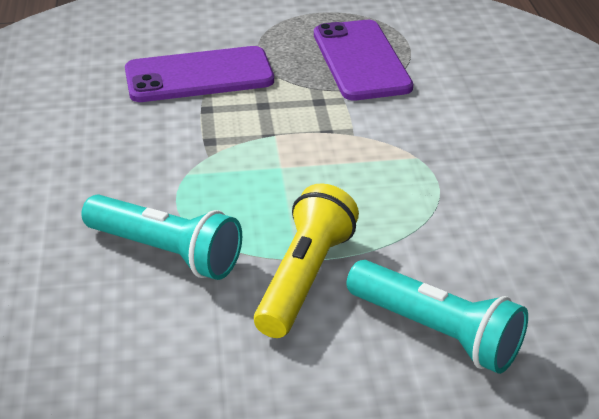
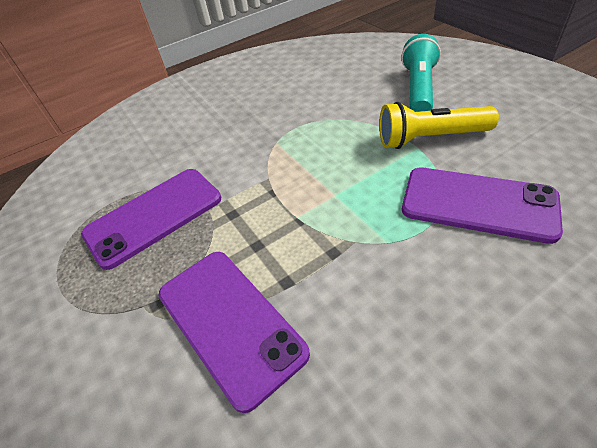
camera: 110 degrees left, 10 degrees up
turquoise flashlight [81,195,242,280] -> purple phone [402,167,563,244]

